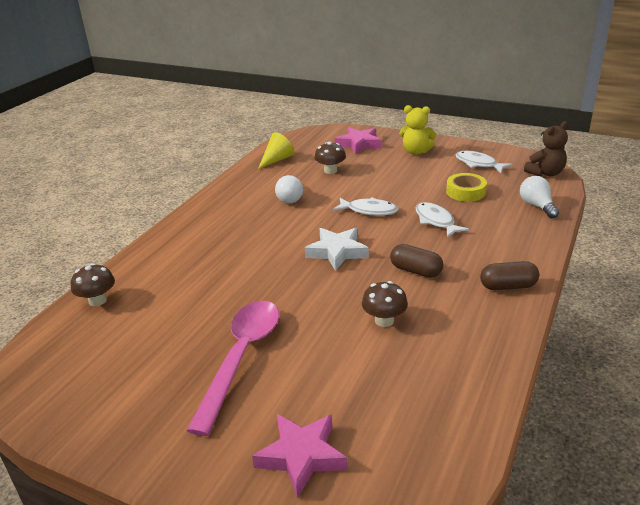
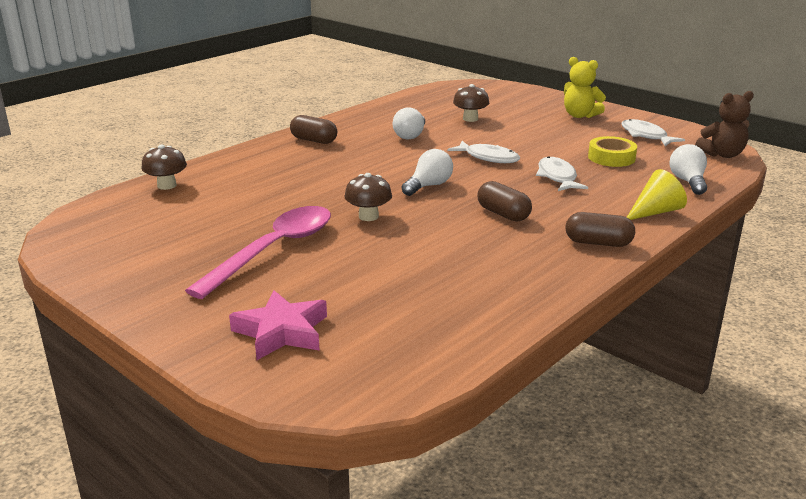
camera: 15 degrees right, 5 degrees down
yellow cone [258,132,295,169] -> yellow cone moved to [627,169,687,220]
white star [305,228,369,271] -> white light bulb [402,149,453,196]
pink star [335,127,382,155] -> none
brown mushroom [362,281,408,327] -> brown mushroom moved to [344,173,392,221]
none -> brown capsule [290,115,337,144]

